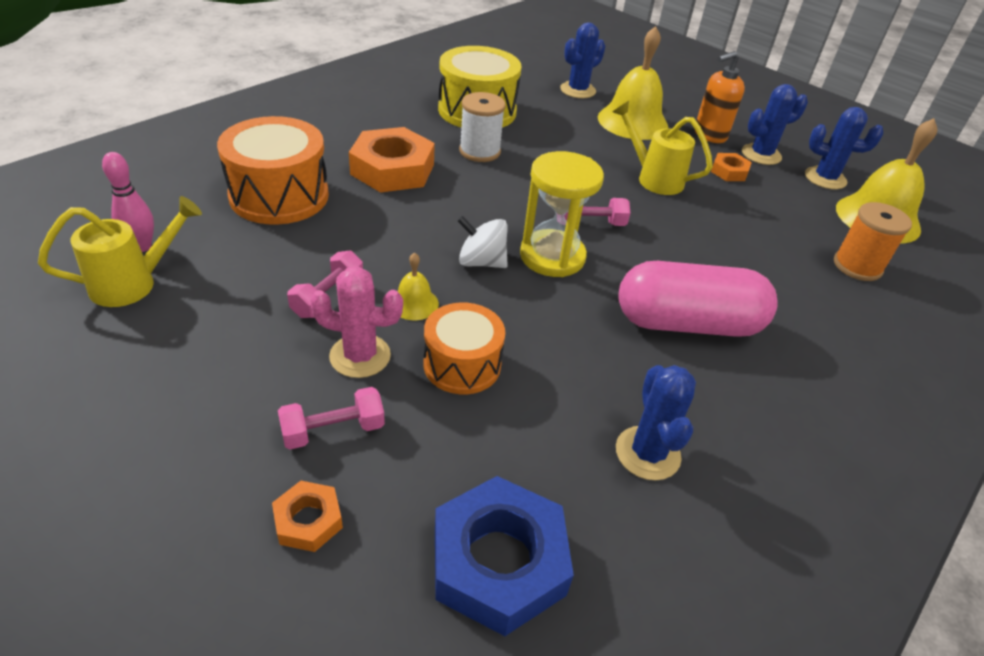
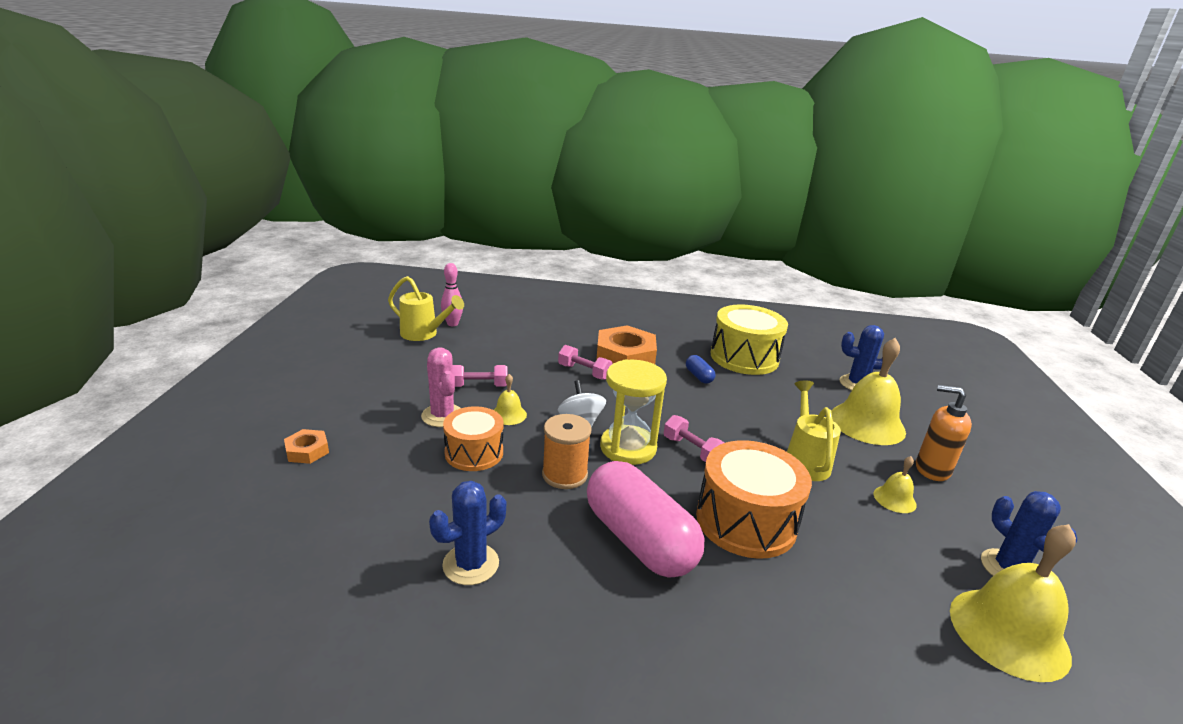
camera: 55 degrees right, 15 degrees down
orange drum [217,116,329,225] -> orange drum moved to [696,440,812,559]
pink dumbbell [278,387,385,450] -> pink dumbbell moved to [558,345,613,380]
blue nut [435,476,574,636] -> none
white spool [459,92,506,162] -> blue capsule [686,355,715,384]
orange nut [711,153,752,181] -> yellow bell [874,456,917,513]
blue cactus [742,84,808,165] -> none
orange spool [834,202,912,281] -> orange spool moved to [542,414,592,489]

